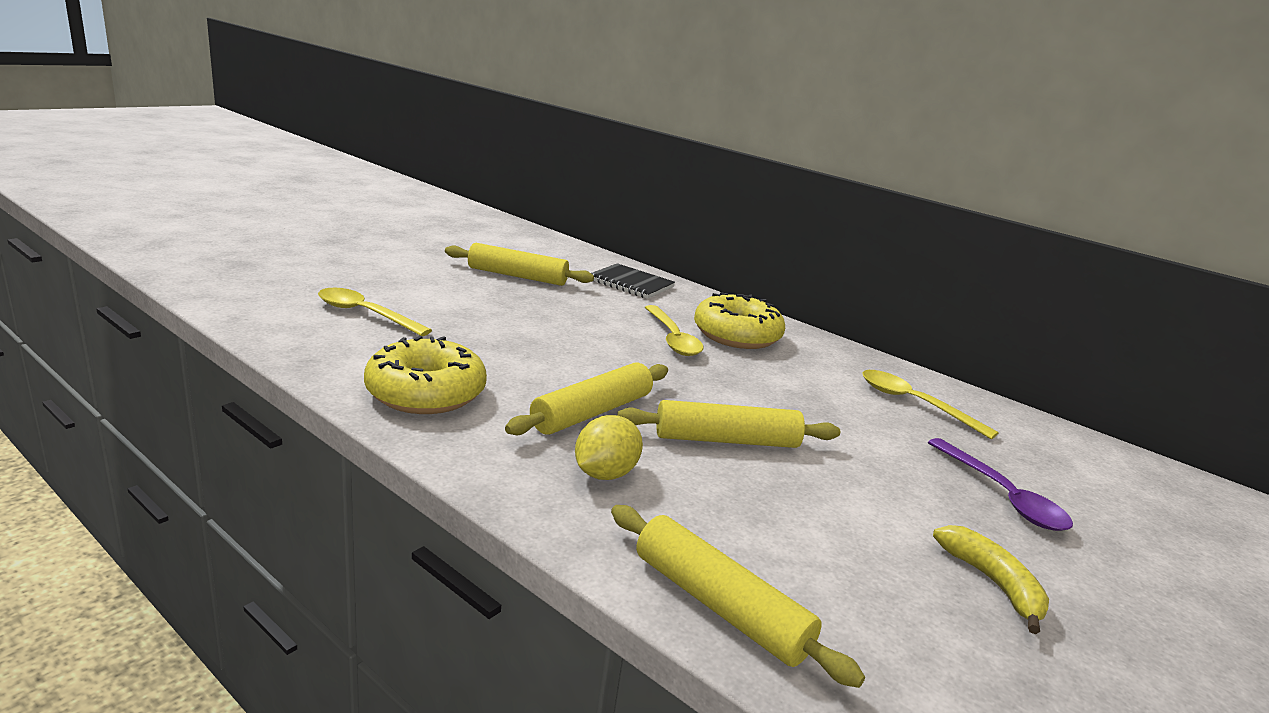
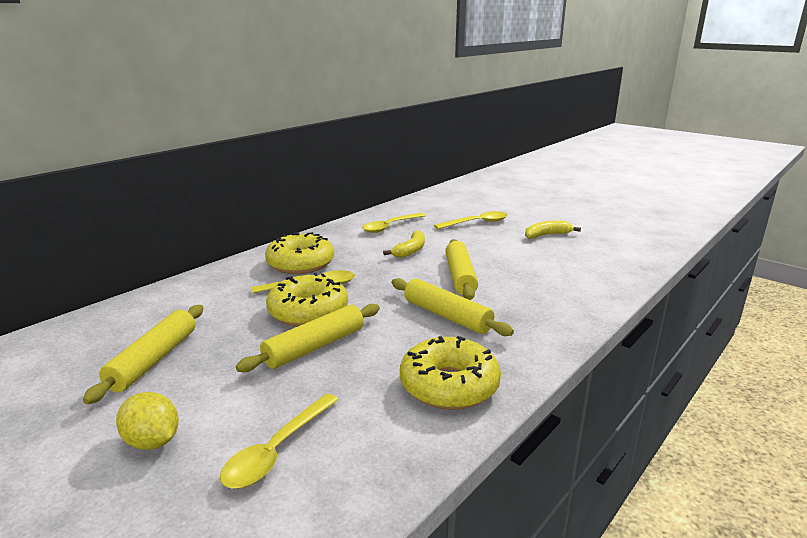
camera: 85 degrees left, 0 degrees up
yellow lemon [575,415,643,480] -> yellow lemon moved to [116,392,179,450]
black notebook [591,263,675,299] -> none
yellow rolling pin [611,505,865,688] -> yellow rolling pin moved to [236,304,380,372]
purple spoon [928,438,1073,531] -> yellow spoon [434,211,508,229]
none -> yellow donut [266,272,348,327]
none -> yellow banana [383,230,425,258]

